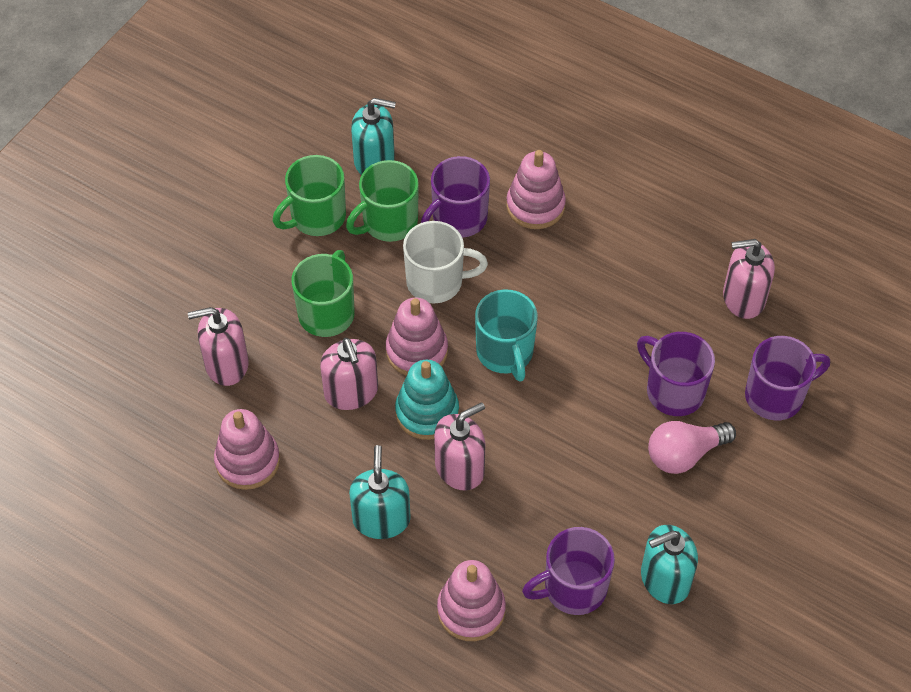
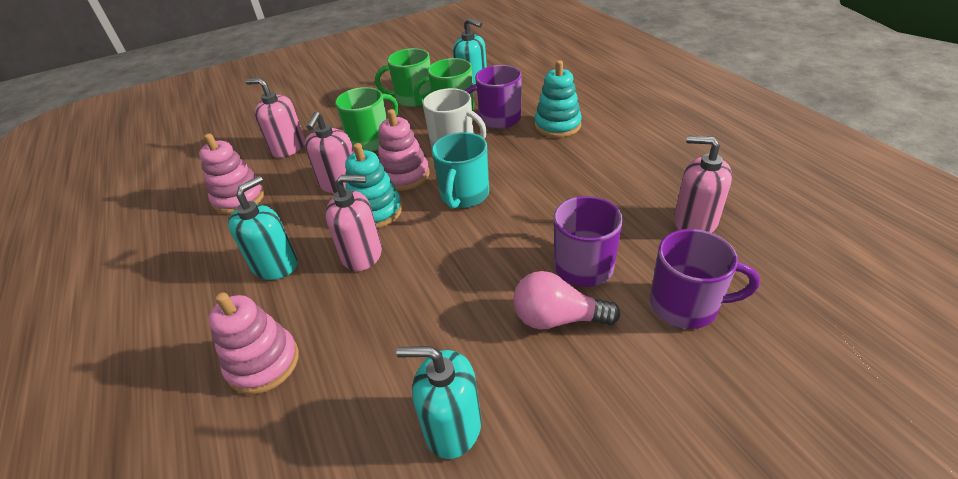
camera: 35 degrees right, 15 degrees down
pink stacking toy [506,150,566,229] -> turquoise stacking toy [534,60,582,138]
purple mug [522,527,615,615] -> none

